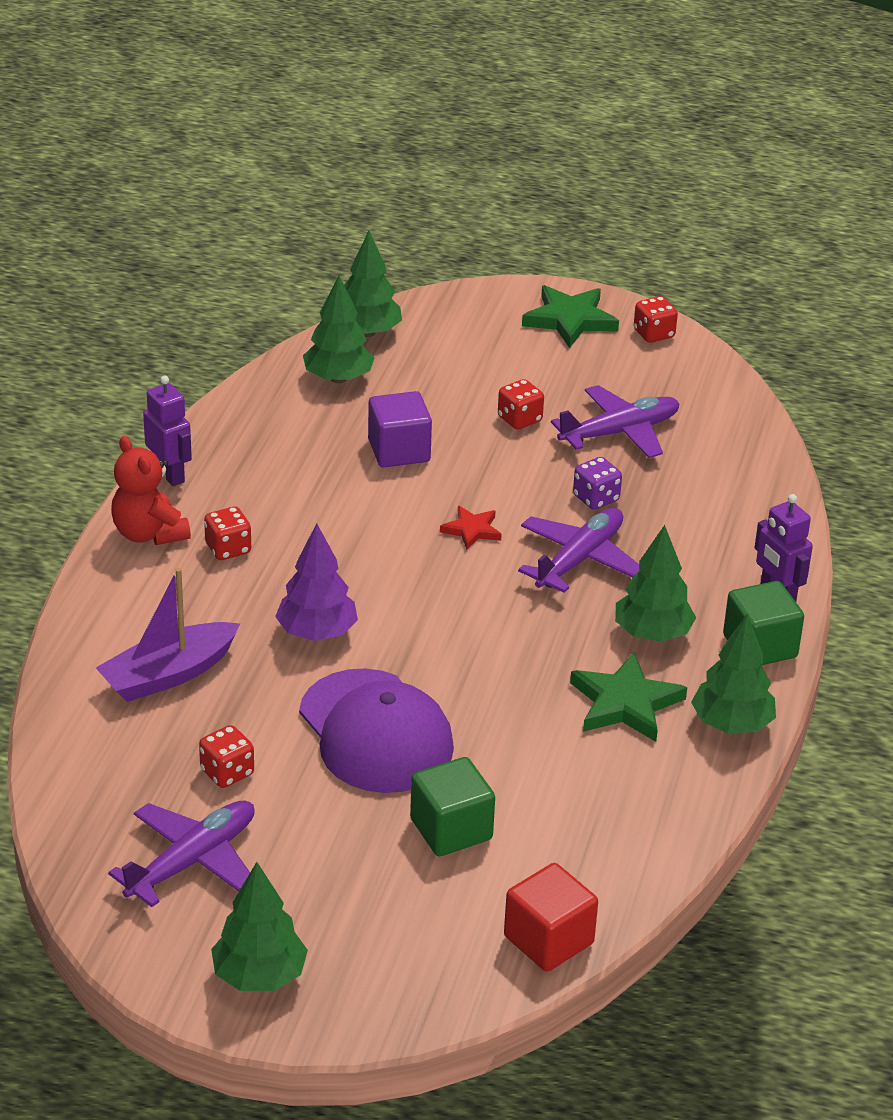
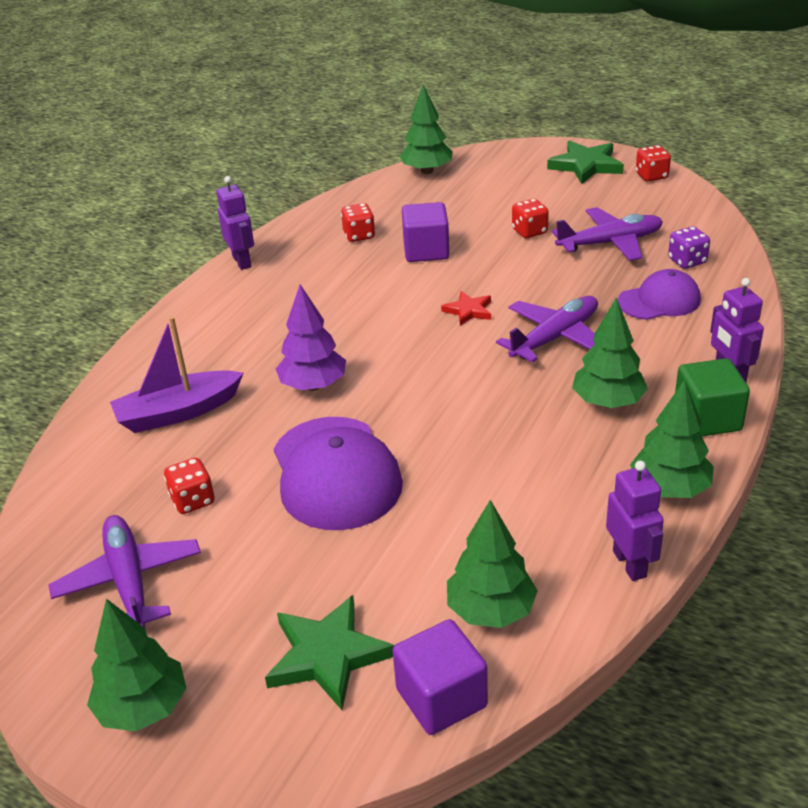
camera: 15 degrees right, 0 degrees up
purple plane [108,801,255,907] -> purple plane turned 75 degrees counterclockwise [48,515,201,628]
red teddy bear [111,436,191,545] -> none
red dice [204,507,252,560] -> red dice moved to [341,203,375,242]
green tree [303,275,375,383] -> green tree moved to [447,500,538,628]
green cube [410,757,495,856] -> none
red cube [504,863,598,972] -> purple cube [393,619,488,735]
green star [570,653,687,742] -> green star moved to [265,595,395,710]
purple dice [573,457,622,510] -> purple dice moved to [668,227,710,269]
none -> purple robot [606,461,664,581]
none -> purple cap [618,269,701,320]

